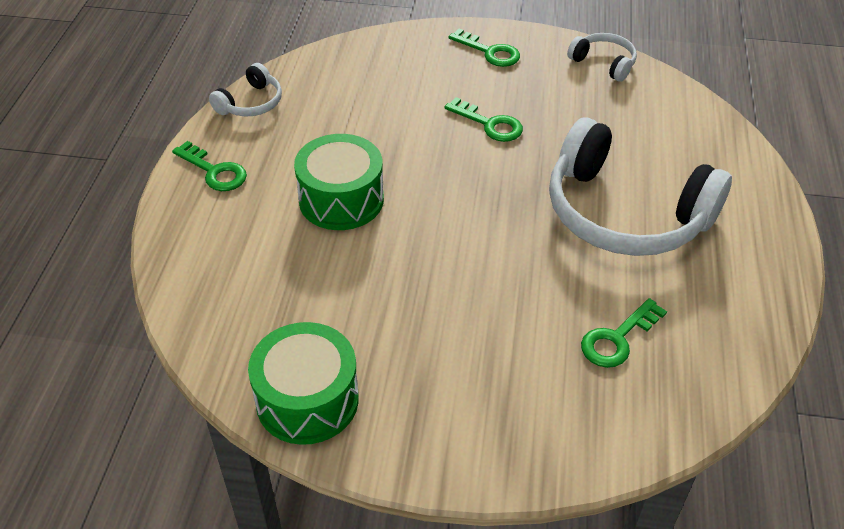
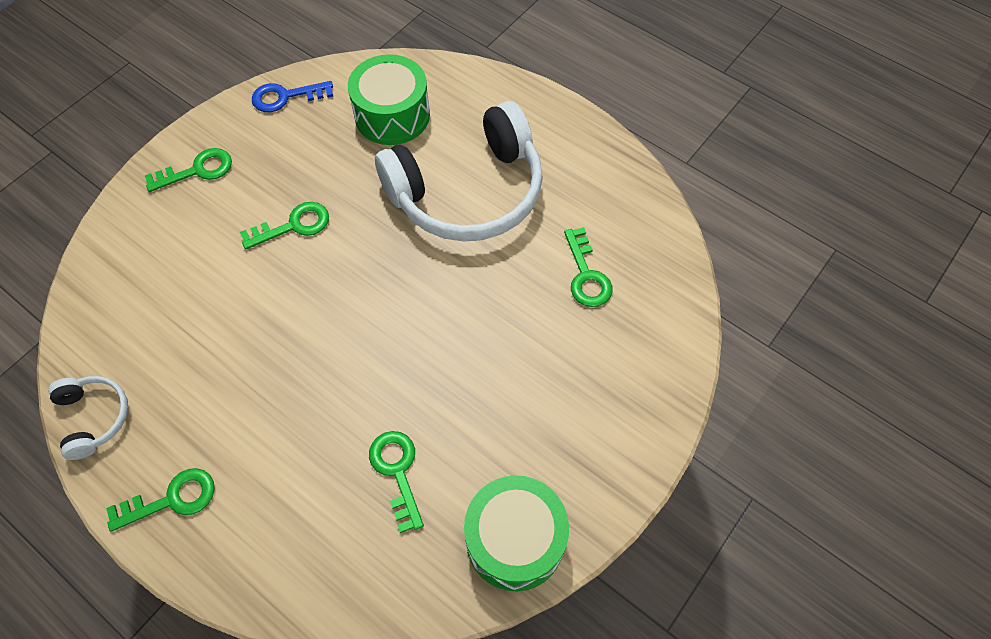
camera: 60 degrees left, 15 degrees up
green drum [294,134,384,230] -> green drum moved to [348,54,430,145]
white headphones [567,33,637,82] -> blue key [252,81,333,112]
none -> green key [369,431,424,533]

